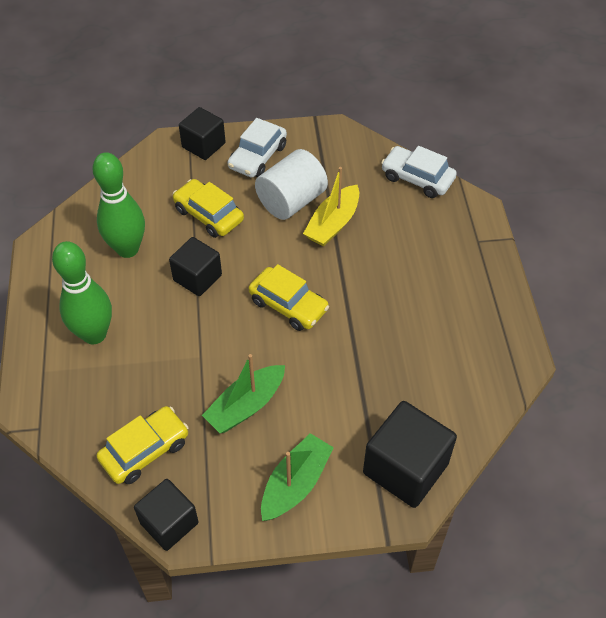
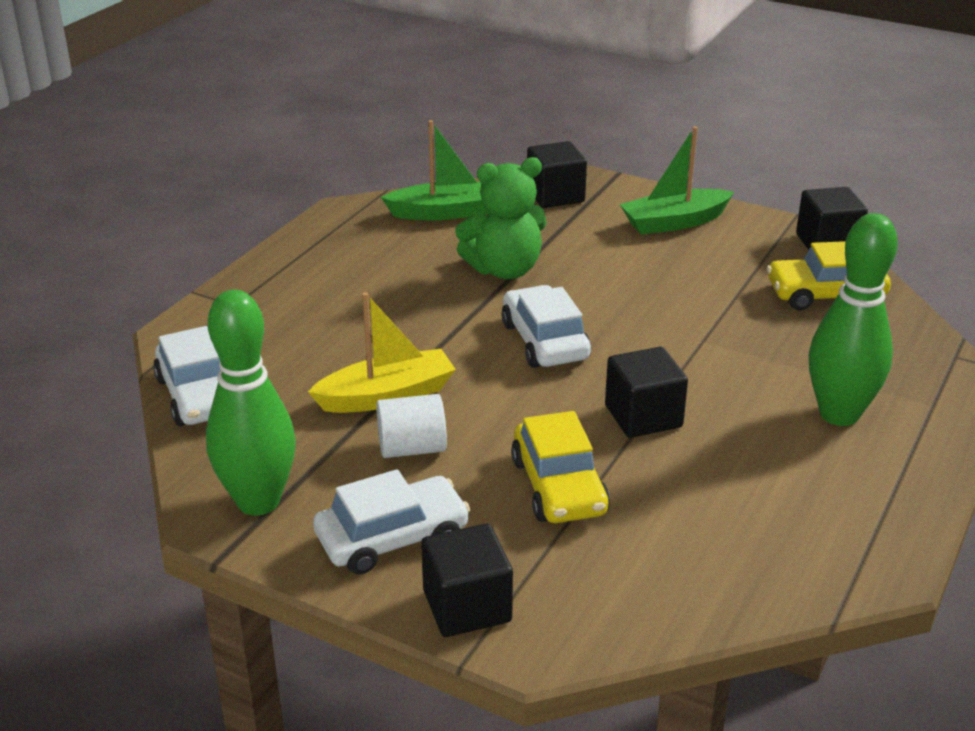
camera: 145 degrees left, 20 degrees down
green bowling pin [93,152,145,258] -> green bowling pin moved to [206,290,296,516]
green boat [202,354,285,433] -> green boat moved to [381,120,489,220]
yellow car [249,264,329,331] -> white car [501,285,591,368]
white cylinder [255,149,328,220] -> white cylinder [376,394,447,458], size x0.62
black cube [363,401,457,508] -> black cube [527,141,587,208], size x0.65
none -> green teddy bear [455,157,547,279]

